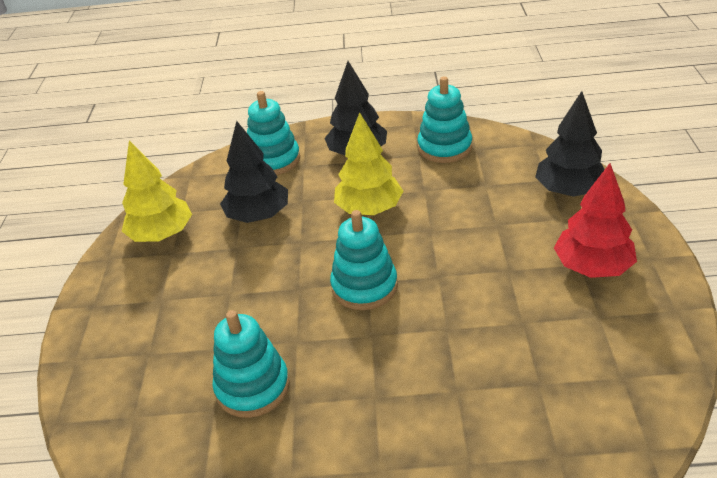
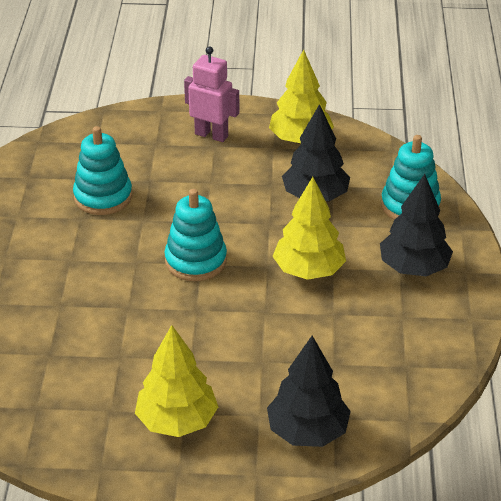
camera: 90 degrees right, 0 degrees up
turquoise stacking toy [417,76,472,163] -> none
red tree [554,163,637,278] -> yellow tree [135,325,218,437]
none -> pink robot [184,46,239,142]

